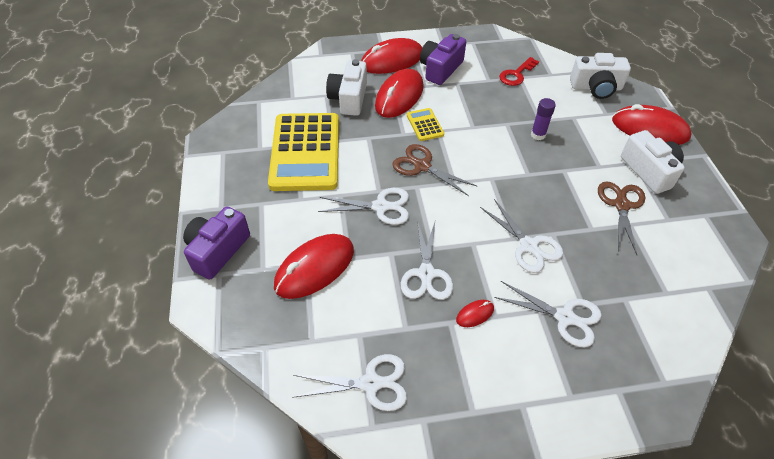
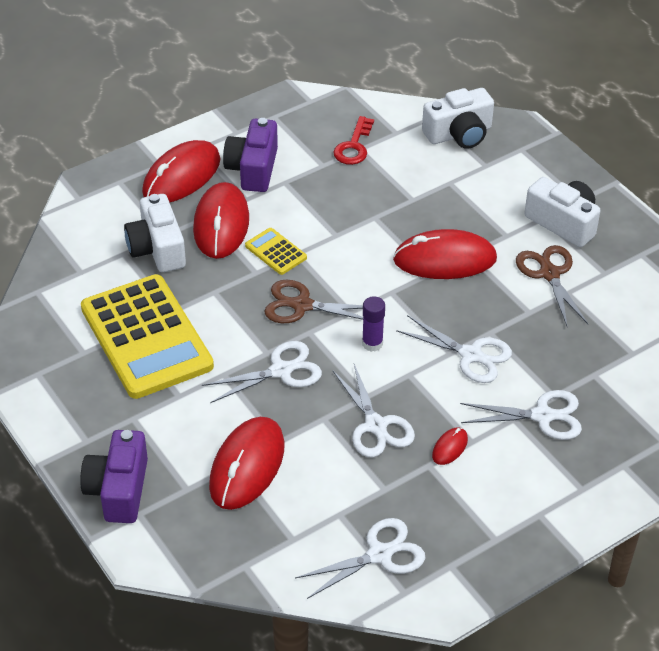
camera: 25 degrees left, 5 degrees down
purple glue stick [531,98,556,140] -> purple glue stick moved to [362,296,385,352]
red mouse [612,104,692,145] -> red mouse moved to [393,229,497,279]

